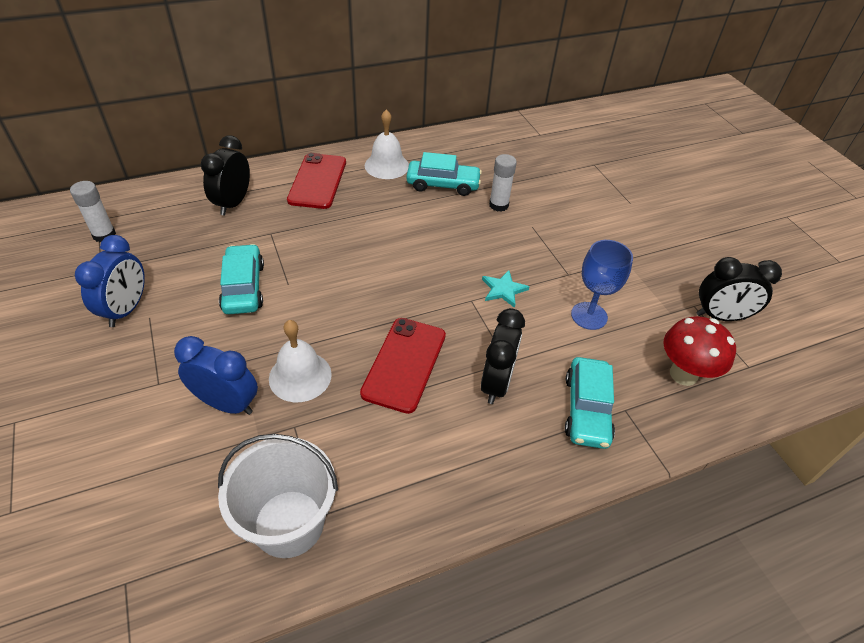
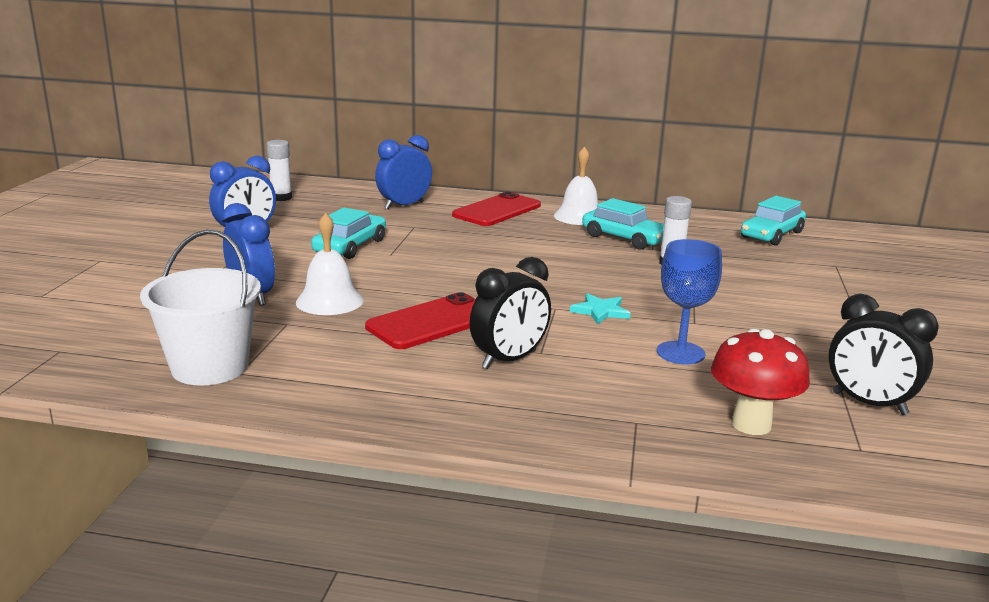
camera: 35 degrees right, 25 degrees down
black clock [201,135,250,216] -> blue clock [375,135,432,209]
turquoise car [565,357,615,449] -> turquoise car moved to [741,196,806,245]

